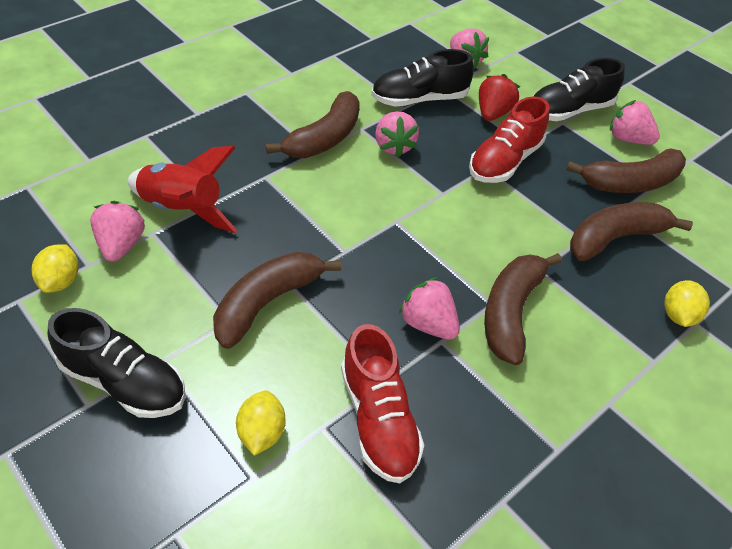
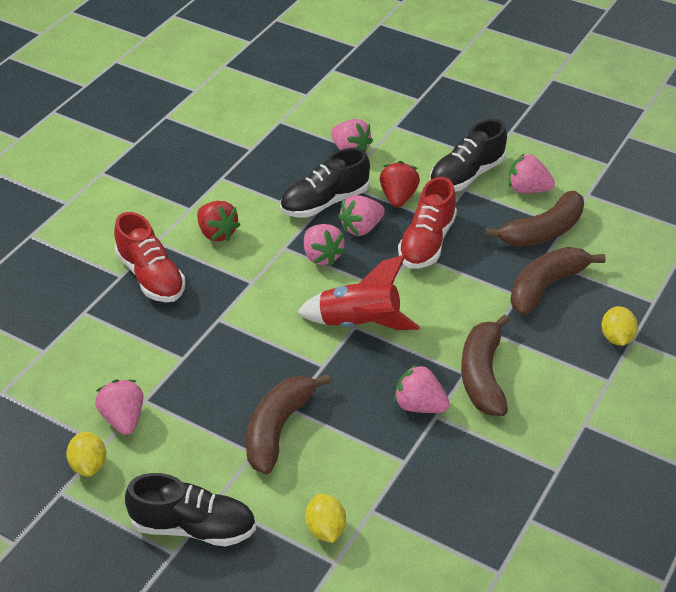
camera: 15 degrees left, 5 degrees down
red rocket [128,146,237,233] -> red rocket moved to [297,255,420,330]
brown banana [266,91,360,158] -> none
red shoe [341,324,424,483] -> red shoe moved to [114,212,185,302]
none -> red strawberry [197,201,240,241]
none -> pink strawberry [338,195,385,236]

